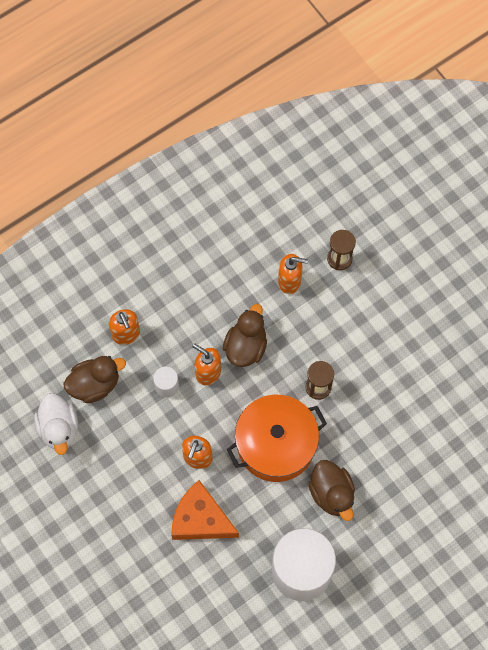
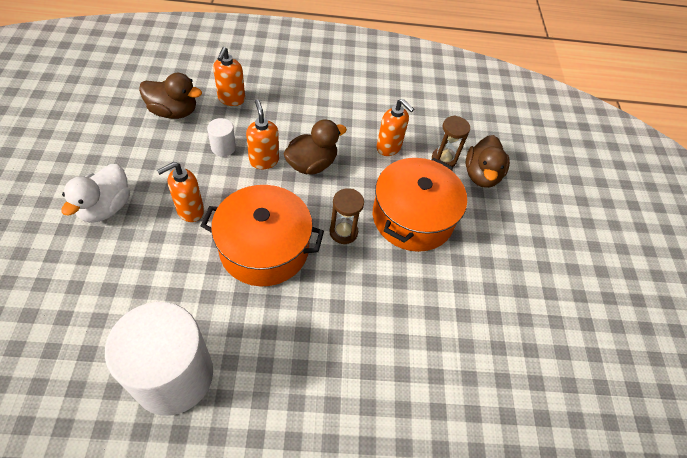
camera: 30 degrees right, 15 degrees down
white duck [34,393,78,455] -> white duck moved to [61,164,130,223]
orange cheese [171,480,239,540] -> none
brown duck [308,460,355,521] -> brown duck moved to [466,135,510,188]
none -> orange pot [373,158,467,252]

